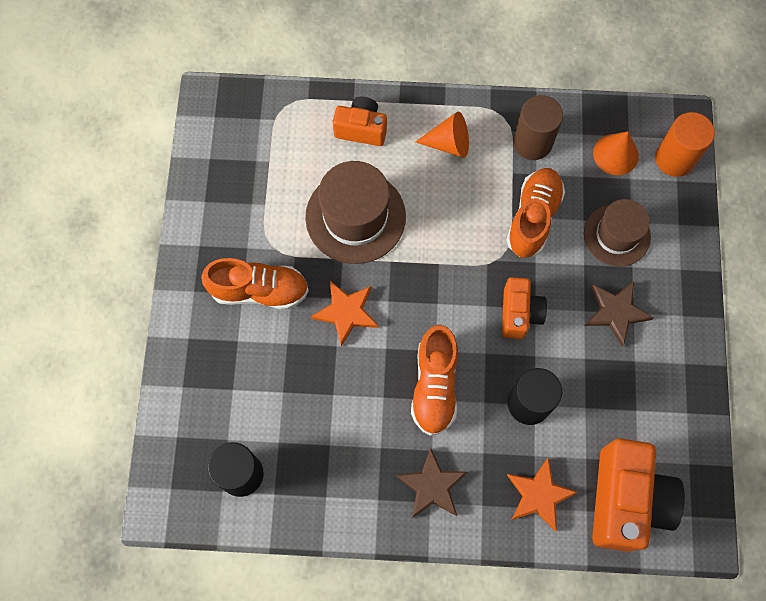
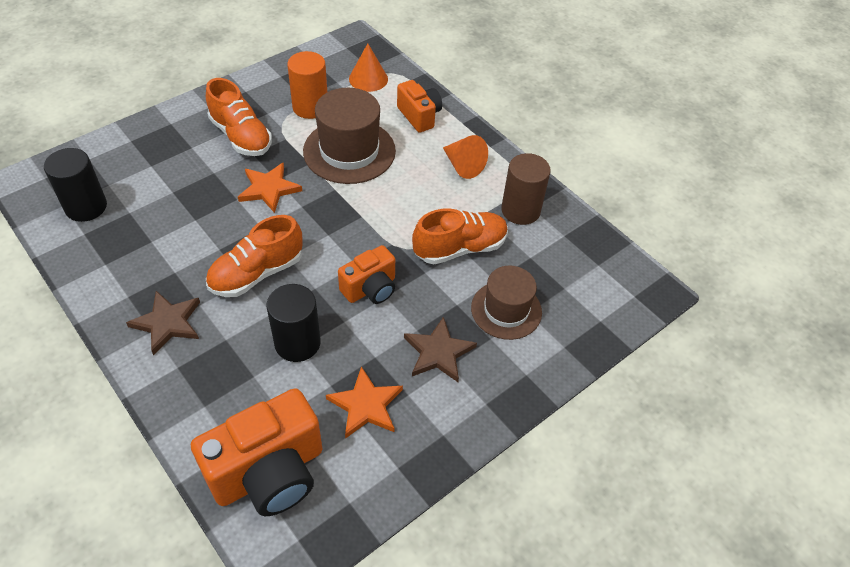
camera: 45 degrees right, 20 degrees down
orange star [507,458,578,532] -> orange star moved to [326,366,403,439]
orange cone [593,132,639,175] -> orange cone moved to [349,43,388,92]
orange cylinder [655,112,715,177] -> orange cylinder moved to [287,51,327,119]

